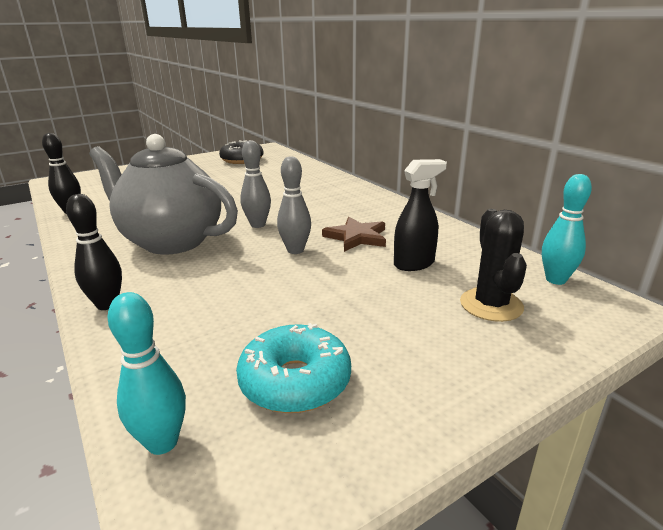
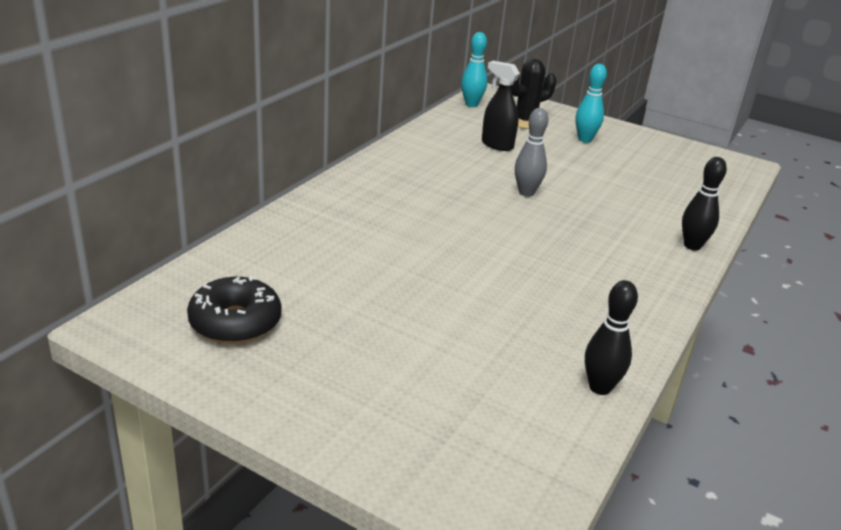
camera: 120 degrees left, 5 degrees up
grey teapot [89,134,238,255] -> none
turquoise bowling pin [108,292,186,455] -> turquoise bowling pin moved to [575,64,607,143]
turquoise donut [236,323,351,413] -> none
grey bowling pin [240,140,271,228] -> none
brown star [322,217,386,252] -> none

